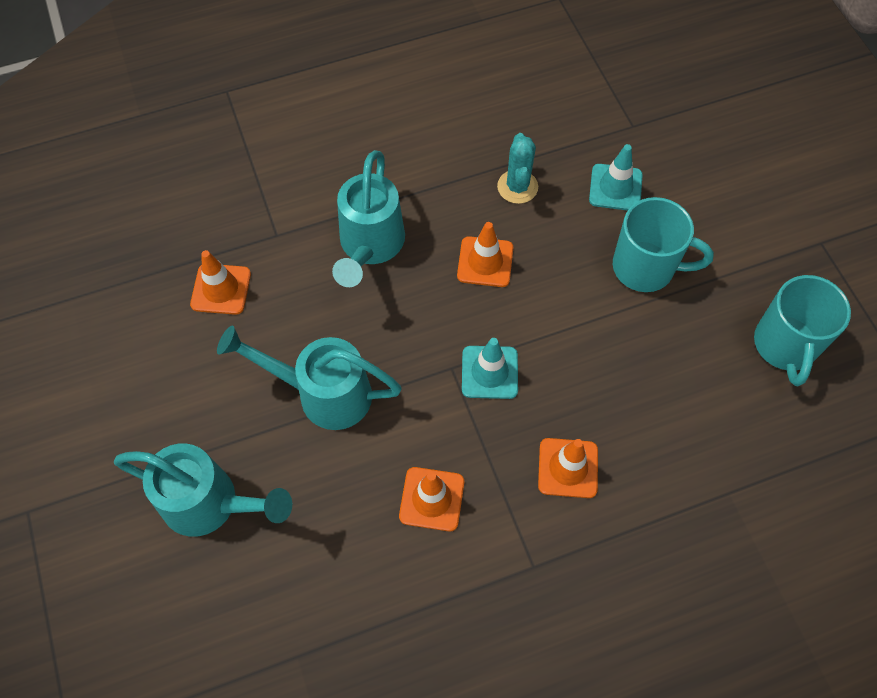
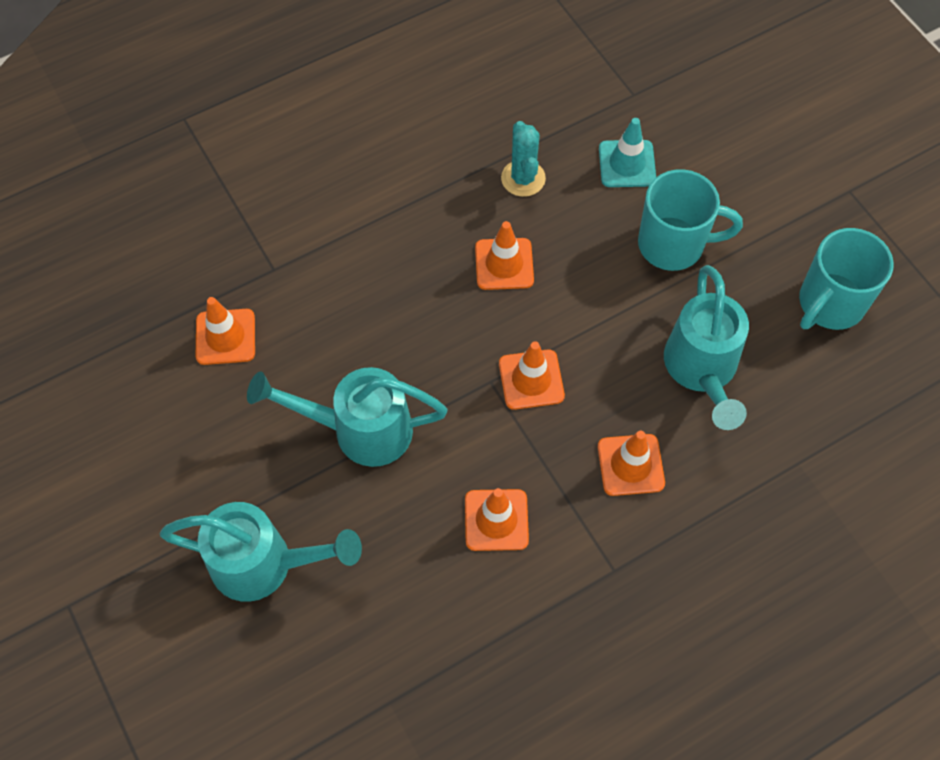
camera: 10 degrees left, 0 degrees up
turquoise watering can [332,150,405,287] -> turquoise watering can moved to [664,265,749,430]
turquoise traffic cone [462,338,518,399] -> orange traffic cone [499,341,565,410]
turquoise mug [754,275,851,386] -> turquoise mug turned 45 degrees clockwise [799,228,894,330]

